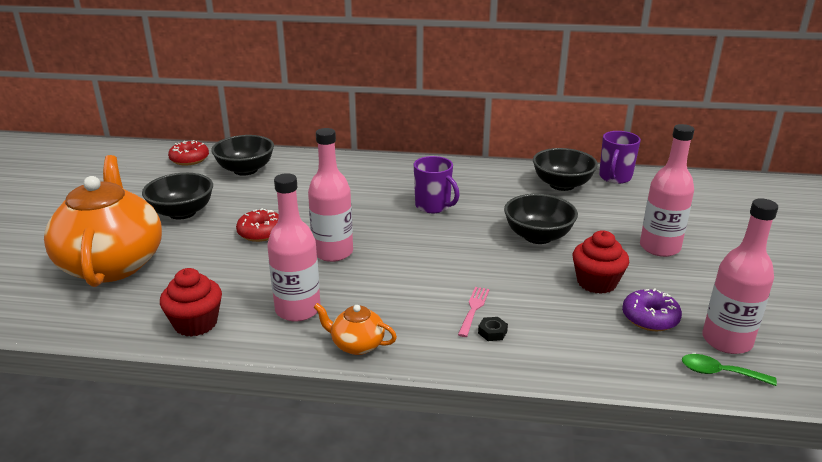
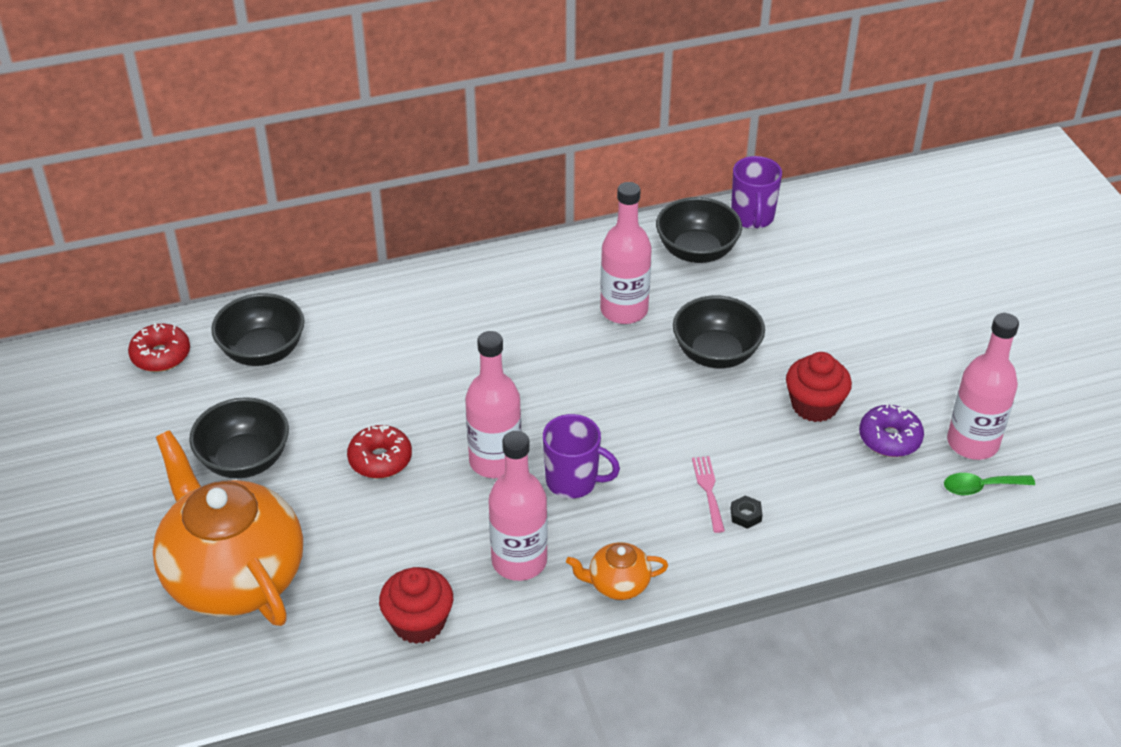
camera: 25 degrees left, 15 degrees up
purple mug [414,156,459,213] -> purple mug moved to [543,414,620,498]
pink bottle [640,124,695,257] -> pink bottle moved to [600,182,652,324]

